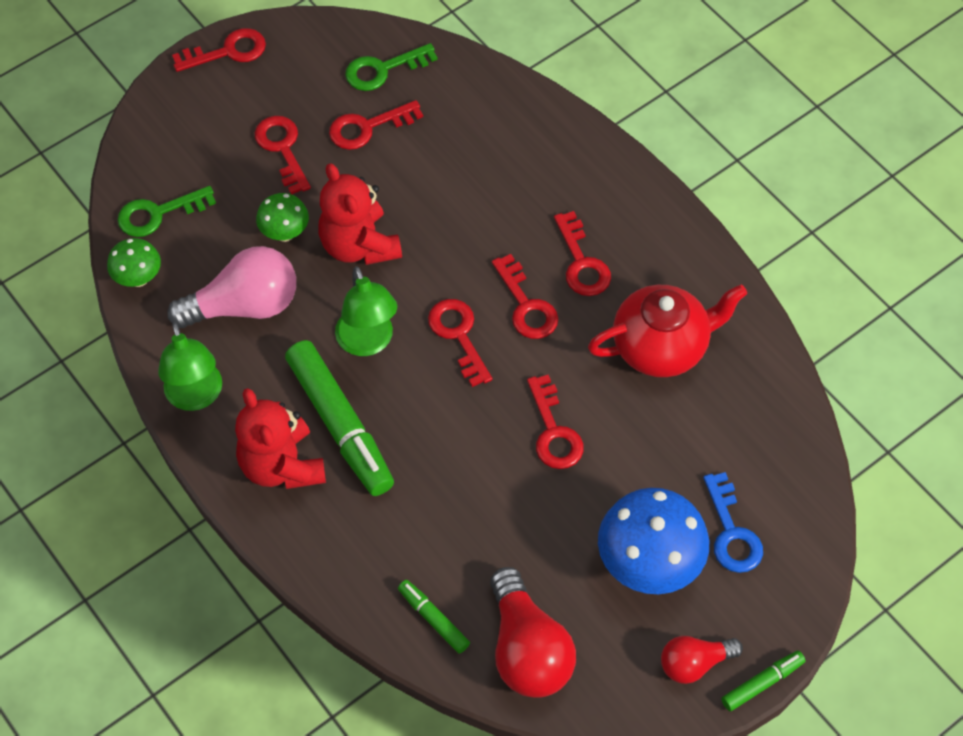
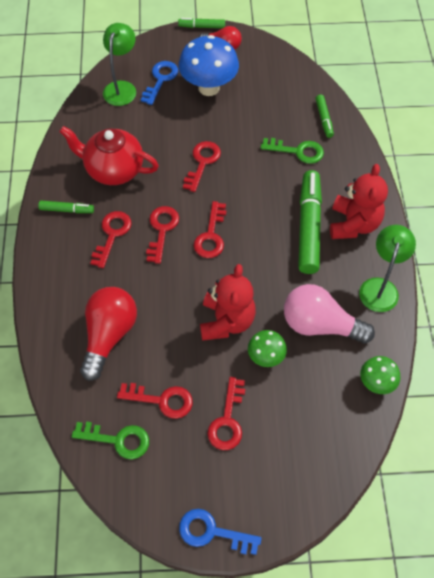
camera: 145 degrees left, 0 degrees up
green key [118,186,216,237] -> green key moved to [261,138,324,164]
red key [172,28,266,72] -> blue key [179,509,262,555]
green lamp [335,266,397,356] -> green lamp moved to [103,23,136,106]
red light bulb [490,567,576,698] -> red light bulb moved to [80,287,137,381]
none -> green marker [38,200,94,213]

